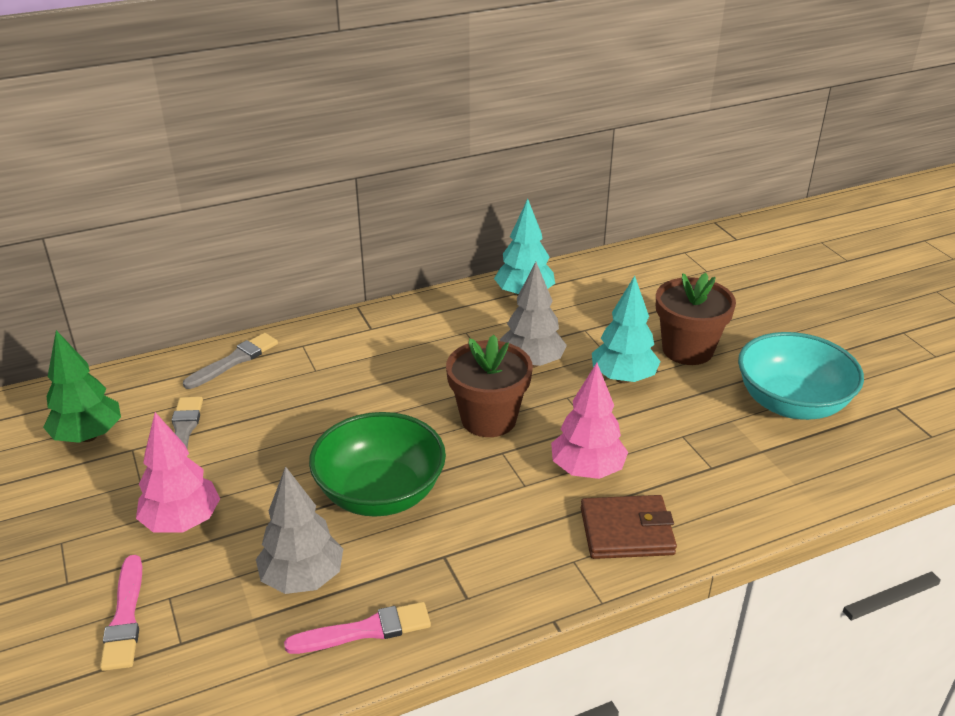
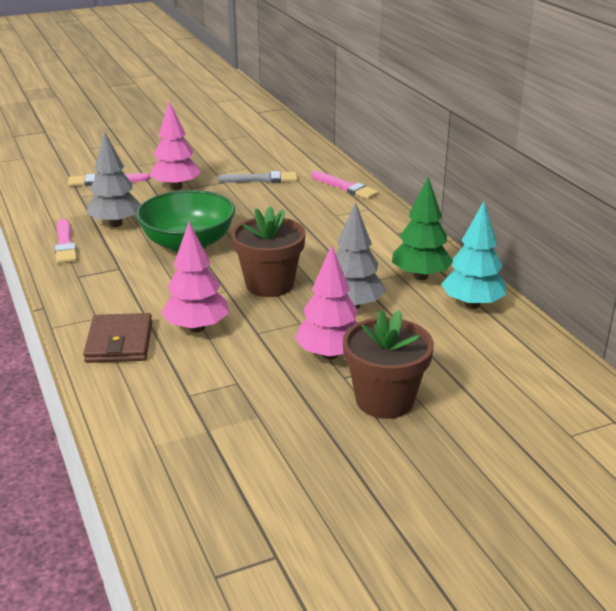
camera: 90 degrees right, 5 degrees down
green tree [43,330,121,443] -> green tree moved to [392,177,453,280]
grey brush [183,333,278,389] -> pink brush [311,171,379,199]
turquoise tree [592,276,661,383] -> pink tree [295,245,358,360]
turquoise bowl [738,332,864,420] -> none

